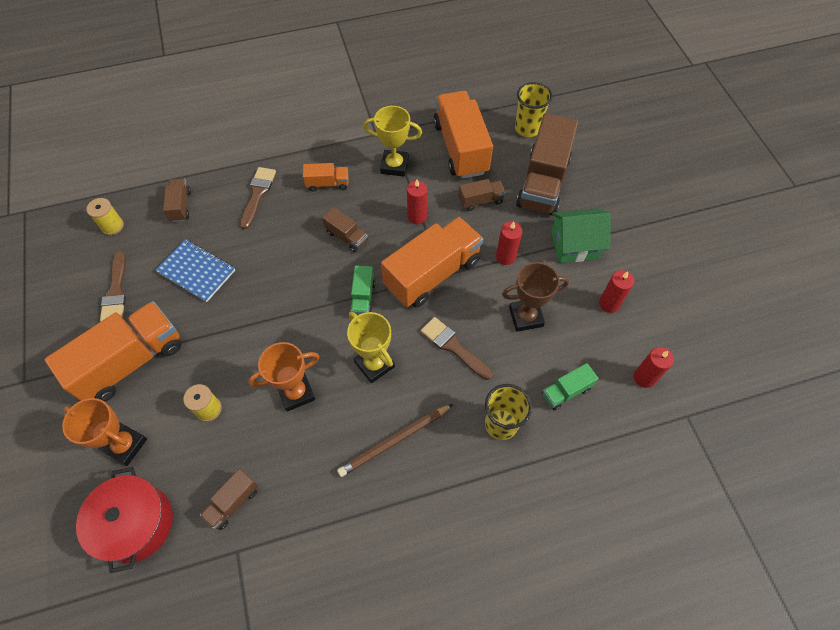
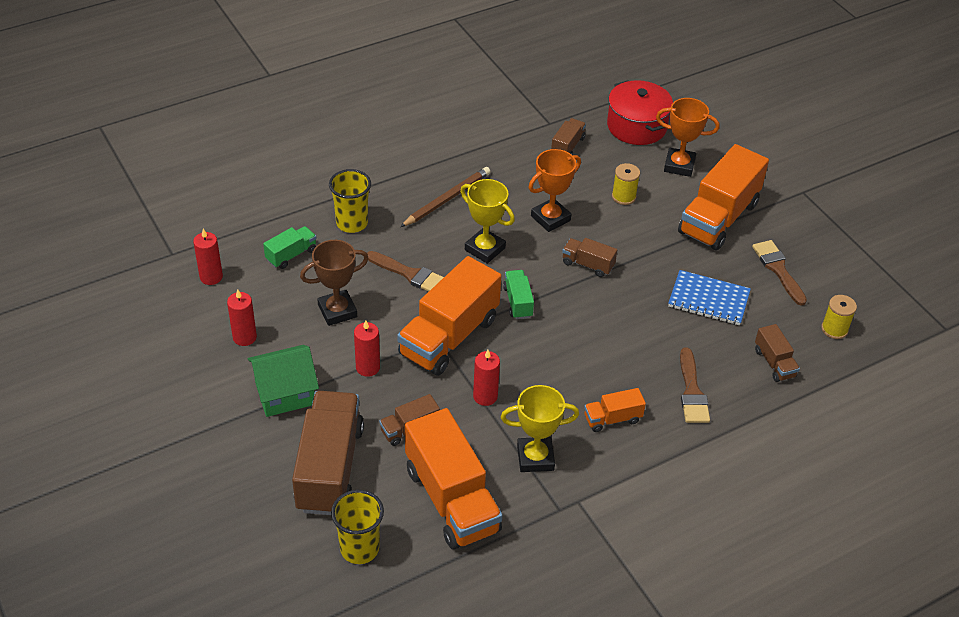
camera: 165 degrees right, 15 degrees down
brown truck [322,207,368,252] -> brown truck moved to [562,238,617,277]

